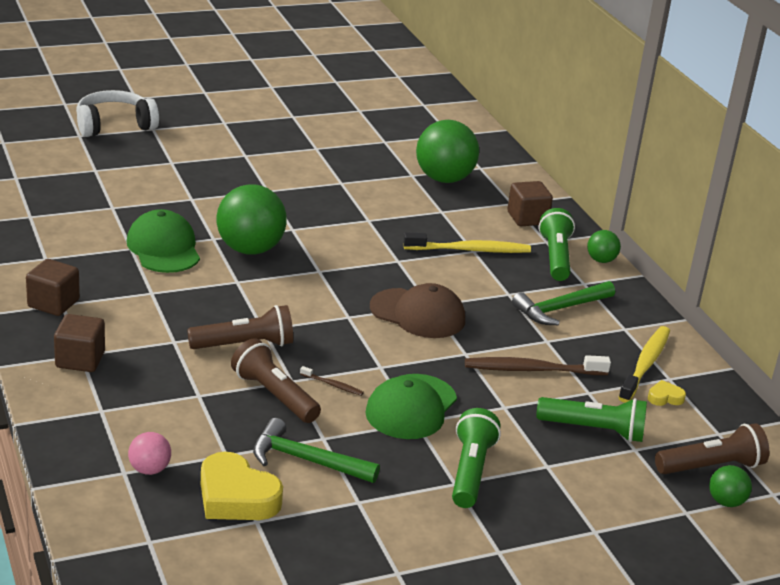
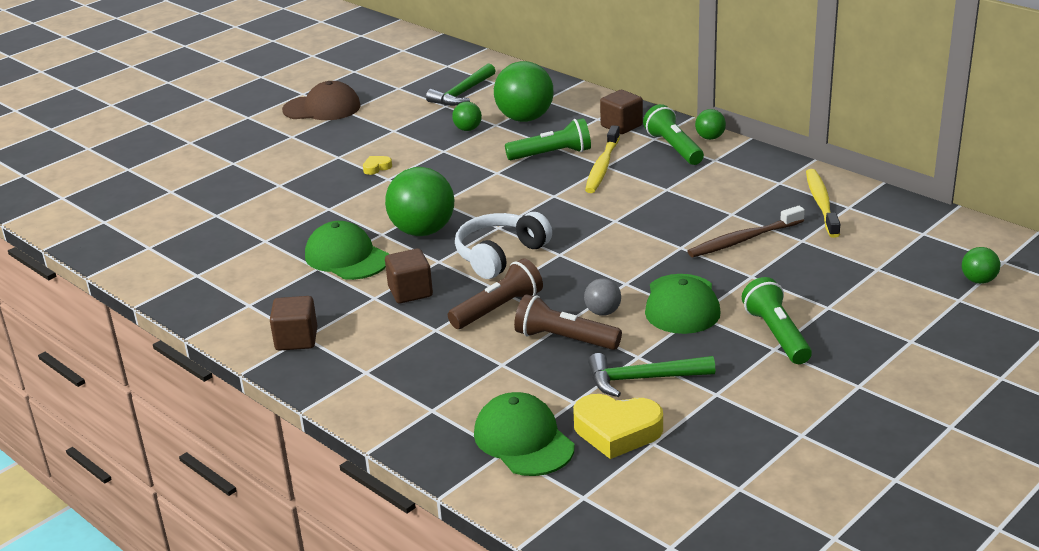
camera: 20 degrees left, 0 degrees up
brown cube [54,314,105,372] -> brown cube moved to [385,248,433,303]
white headphones [76,90,159,137] -> white headphones moved to [455,212,552,279]
pink ball [128,432,171,475] -> green cap [474,392,575,476]
brown toothbrush [300,366,364,396] -> grey ball [584,278,621,316]
brown cap [370,283,465,338] -> brown cap moved to [282,81,361,120]
yellow toothbrush [403,232,531,253] -> yellow toothbrush turned 135 degrees clockwise [585,125,620,193]
green hammer [512,281,615,325] -> green hammer moved to [426,63,496,106]
green flashlight [536,397,647,442] -> green flashlight moved to [505,118,591,160]
yellow heart [648,380,686,406] -> yellow heart moved to [363,156,392,175]
brown flashlight [655,423,769,474] -> none
none -> green ball [452,102,482,131]

